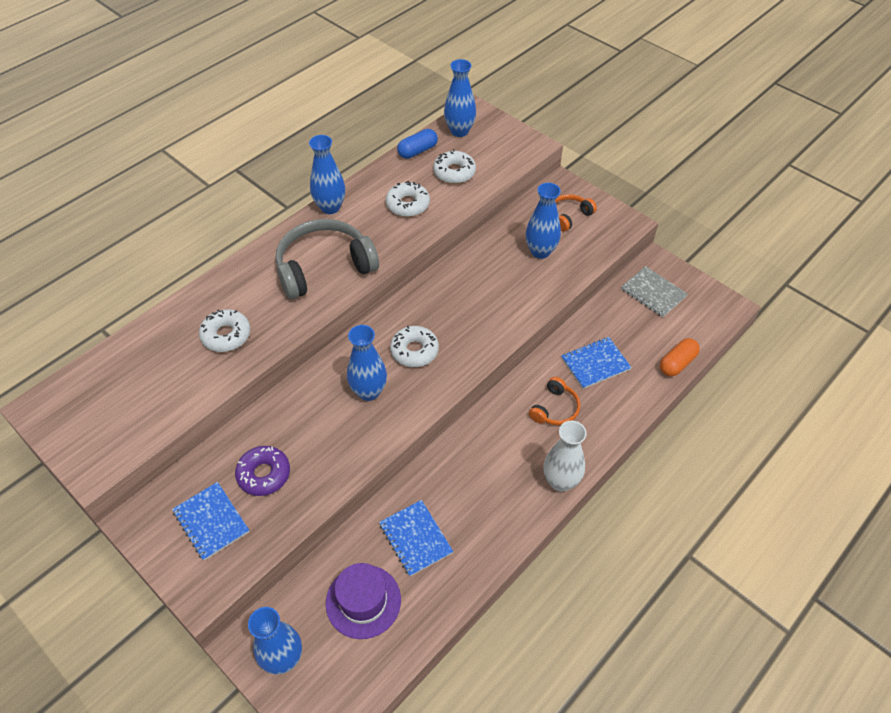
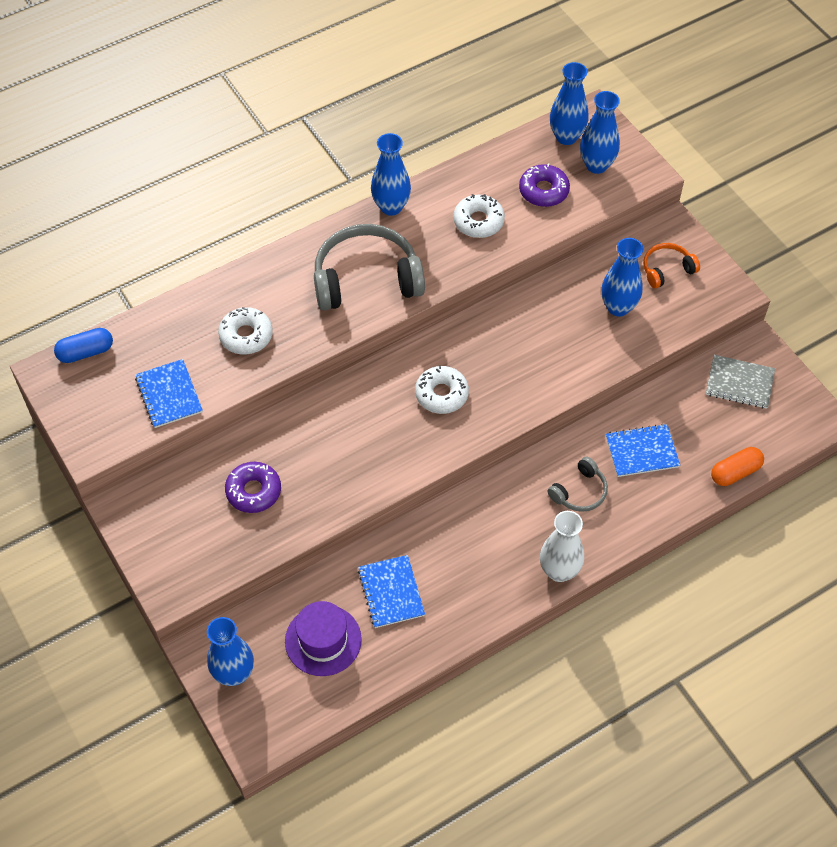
camera: 15 degrees right, 5 degrees up
blue notebook [172,482,250,561] -> blue notebook moved to [135,359,203,428]
blue vase [347,325,387,401] -> blue vase moved to [580,91,620,174]
blue capsule [397,129,438,159] -> blue capsule moved to [54,328,113,363]
white donut [433,149,476,184] -> purple donut [519,163,570,207]
orange headphones [529,377,580,425] -> grey headphones [547,456,608,512]
grey notebook [621,266,688,318] -> grey notebook turned 45 degrees counterclockwise [706,355,775,409]

